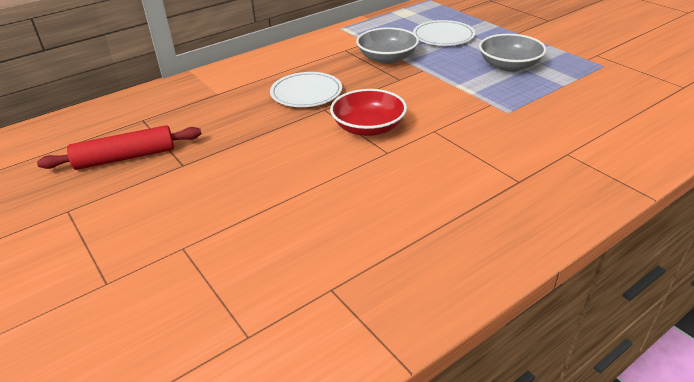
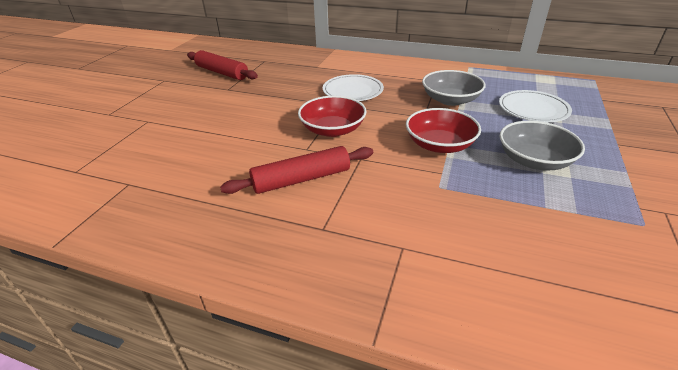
camera: 55 degrees right, 0 degrees up
none -> red rolling pin [220,146,373,194]
none -> red bowl [406,108,481,153]

